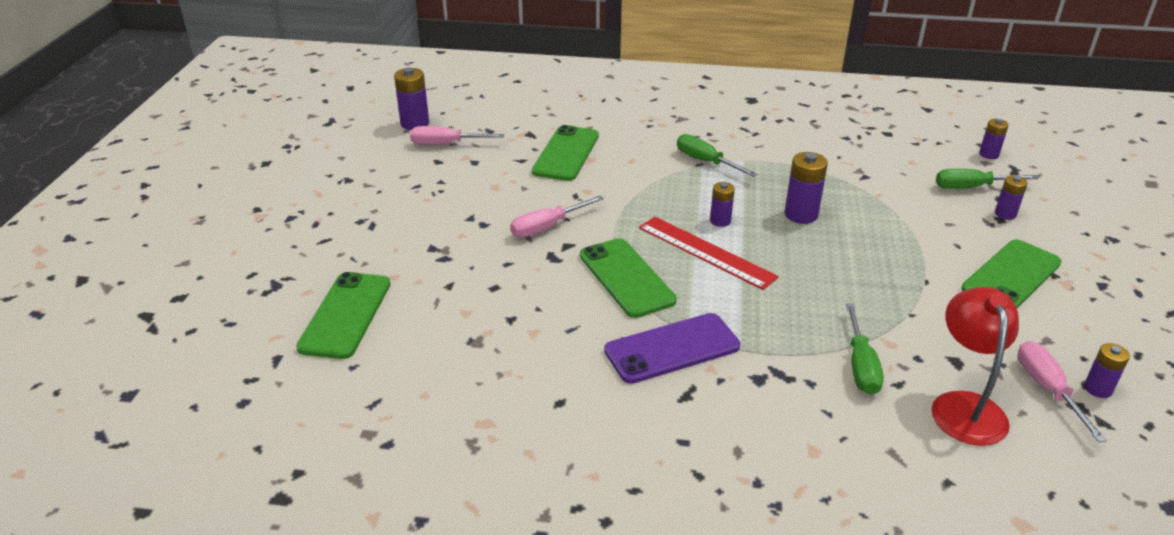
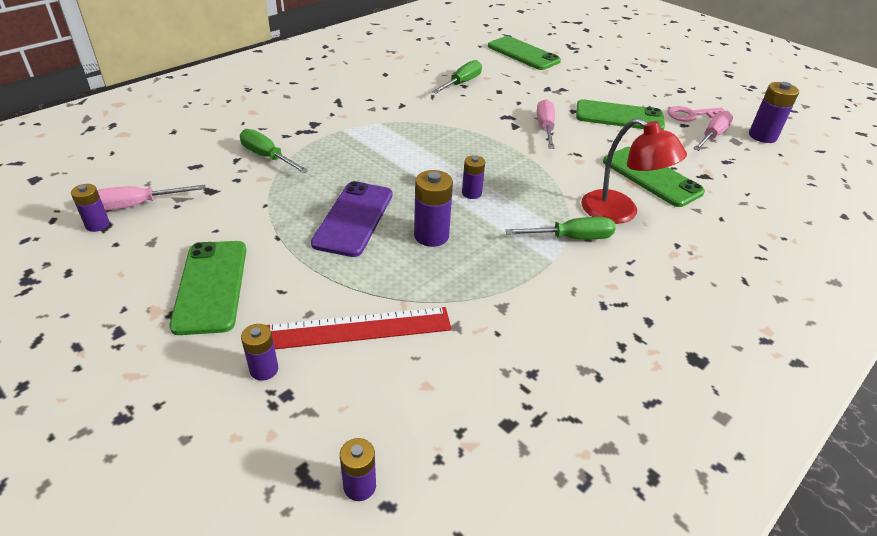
camera: 125 degrees right, 5 degrees up
green phone [580,238,677,318] -> green phone moved to [576,99,665,130]
purple phone [604,313,740,384] -> purple phone moved to [311,181,392,257]
red ruler [639,217,779,290] -> red ruler moved to [266,307,452,349]
red lamp [931,287,1019,446] -> red lamp moved to [581,118,687,224]
green screwdriver [936,169,1038,189] -> green screwdriver moved to [432,60,482,94]
pink screwdriver [1017,341,1107,442] -> pink screwdriver turned 135 degrees clockwise [97,185,205,211]
none -> pink key [668,106,725,122]

